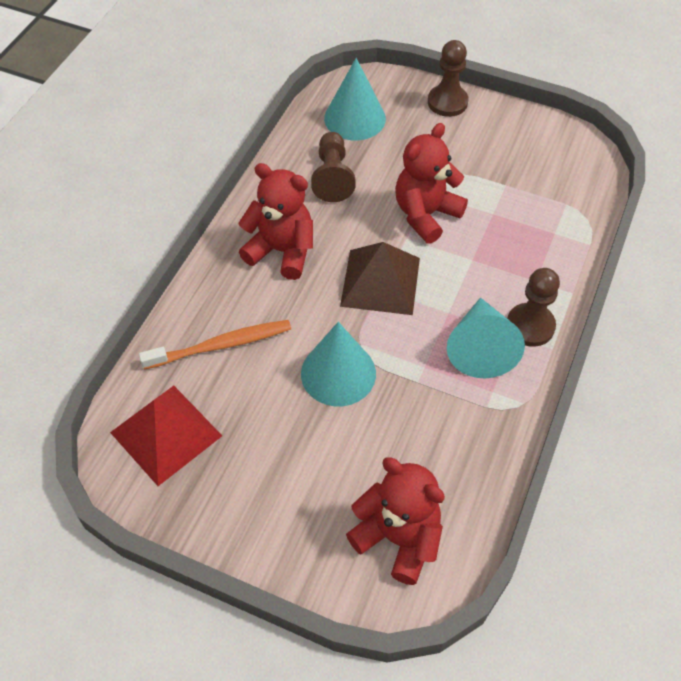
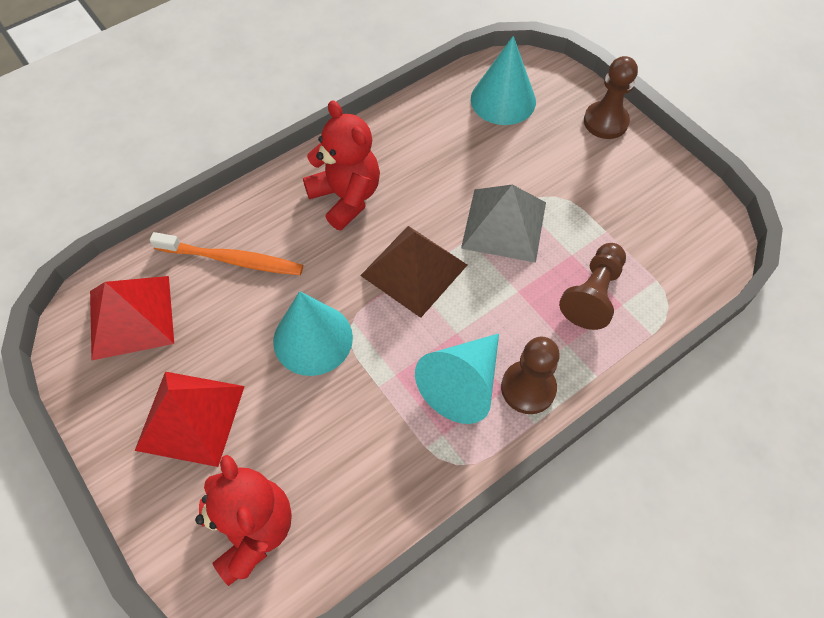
camera: 30 degrees right, 5 degrees up
brown pawn [311,132,356,202] -> brown pawn moved to [559,243,626,330]
red teddy bear [395,123,468,244] -> grey pyramid [461,185,546,263]
none -> red pyramid [135,372,245,467]

